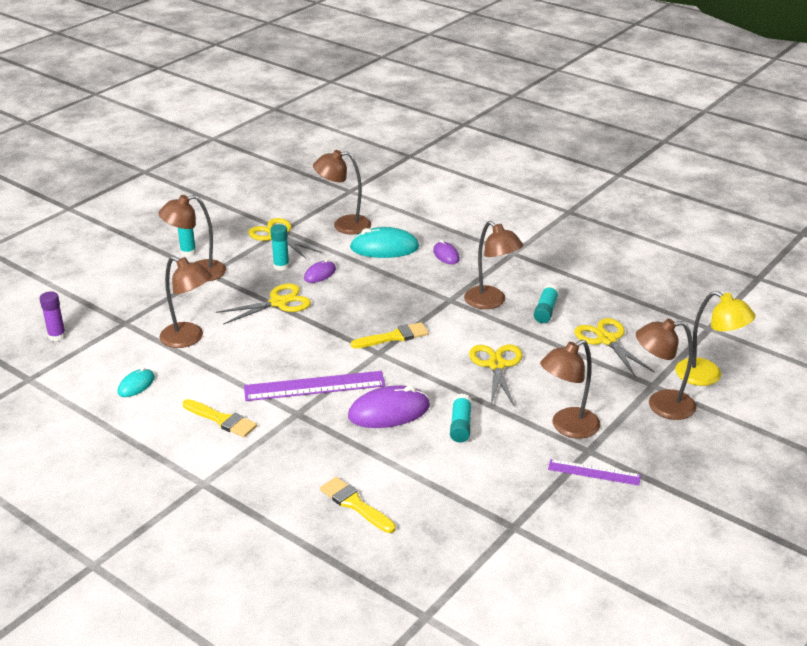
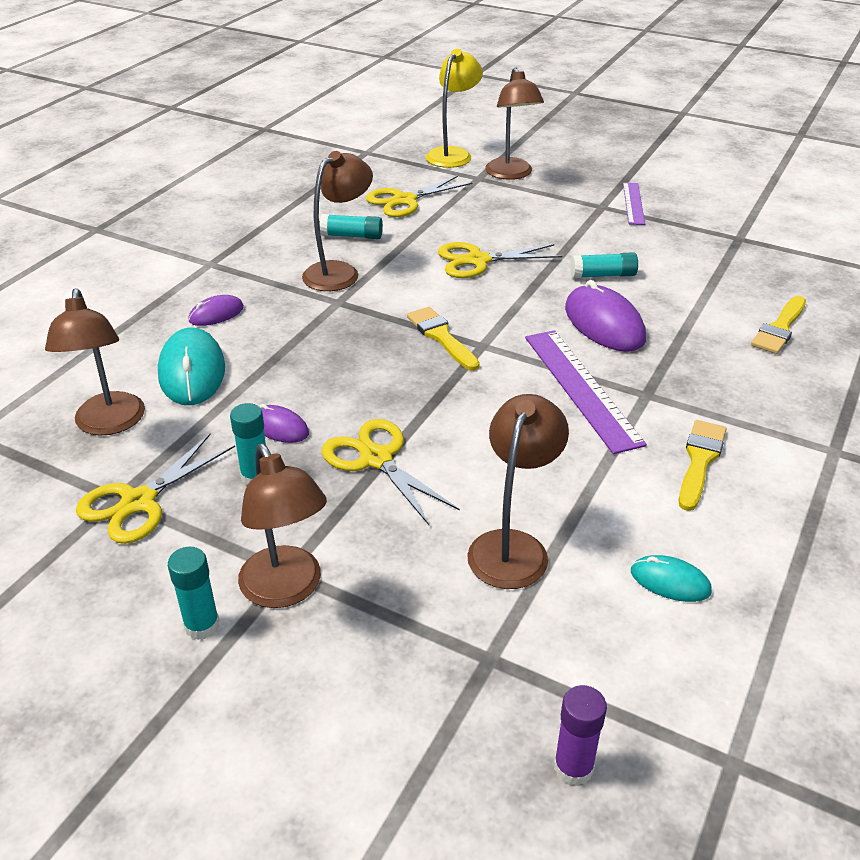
camera: 100 degrees left, 5 degrees up
brown lamp [540,340,601,439] -> none

